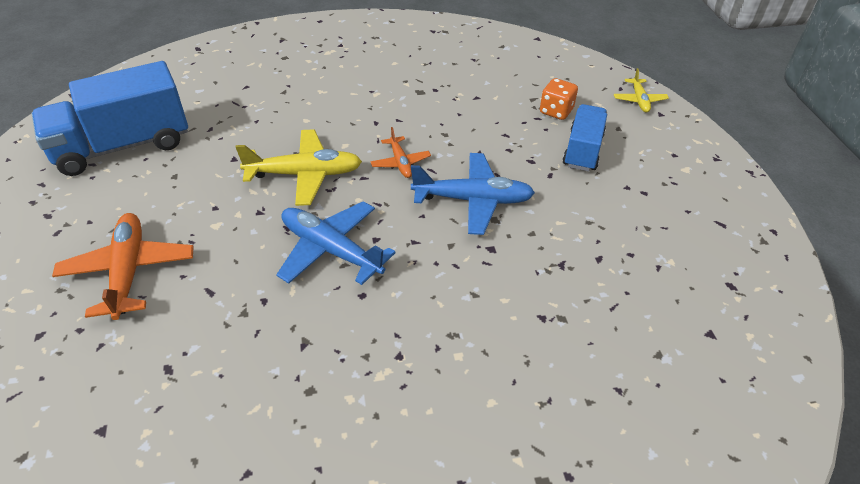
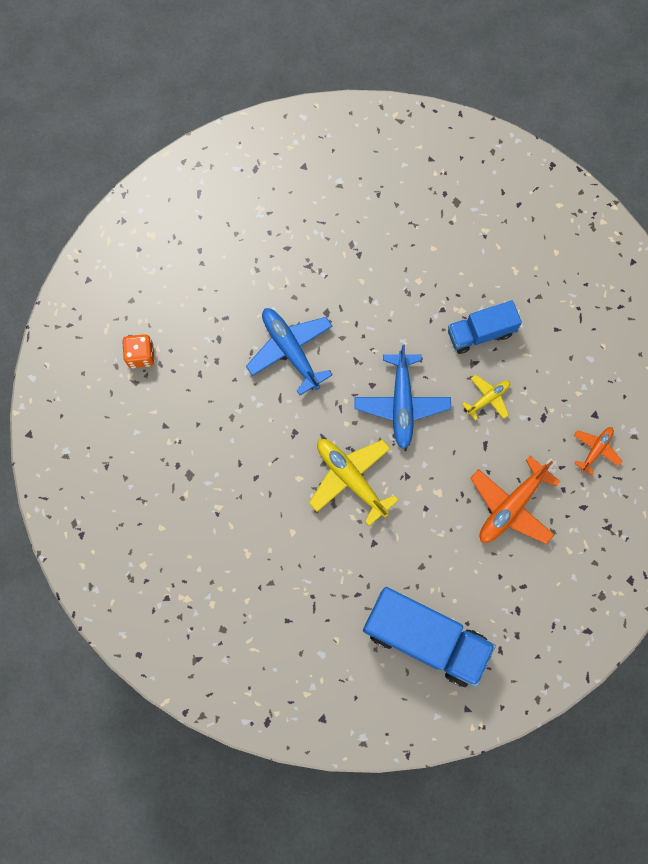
camera: 125 degrees left, 30 degrees up
orange plane [370,127,431,178] -> orange plane moved to [574,427,622,476]
blue truck [563,104,607,171] -> blue truck moved to [448,300,522,354]
yellow plane [614,68,669,113] -> yellow plane moved to [462,375,510,420]

